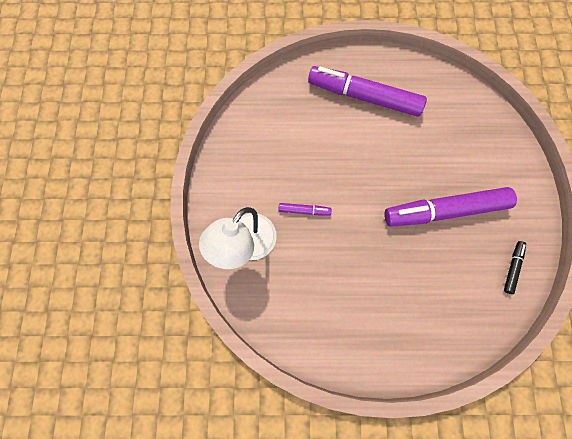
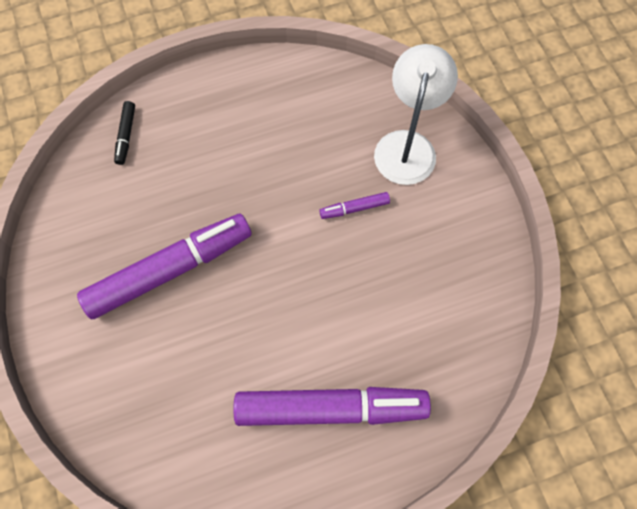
camera: 160 degrees right, 5 degrees down
black marker [504,241,526,294] -> black marker moved to [114,101,135,165]

